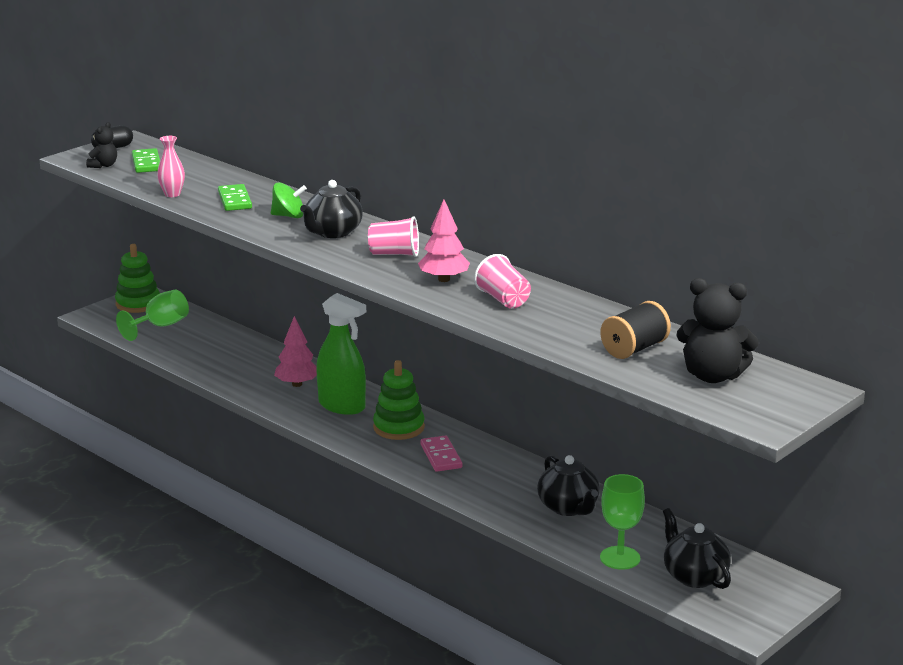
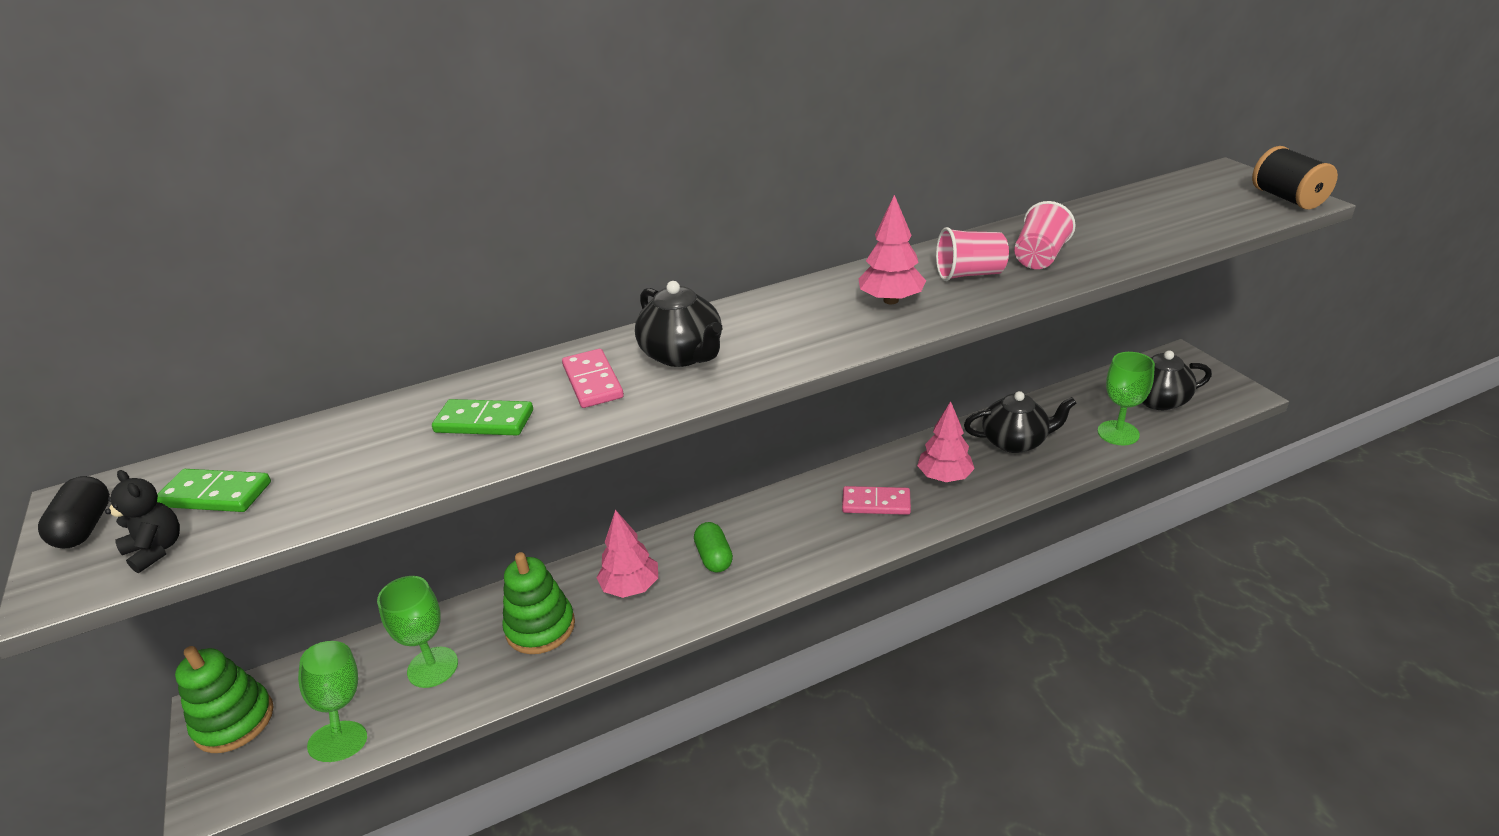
camera: 65 degrees left, 10 degrees up
pink vase [157,136,185,197] -> none
green spinning top [271,182,307,218] -> pink domino [562,349,624,408]
green spray bottle [316,293,366,415] -> green capsule [694,522,733,572]
pink cup [368,216,419,257] -> pink cup moved to [1014,201,1076,269]
green stacking toy [373,360,425,440] -> green stacking toy moved to [502,552,575,654]
black spool [600,301,671,359] -> black spool moved to [1252,146,1338,210]
black teddy bear [676,278,759,383] -> none
none -> green goblet [377,576,458,688]
none -> pink tree [917,401,975,482]

